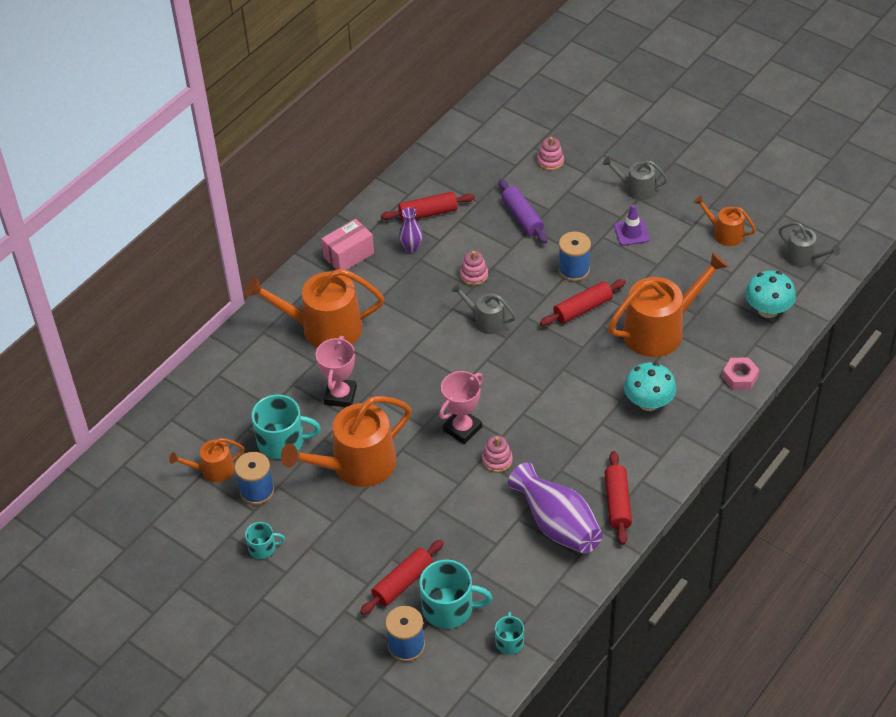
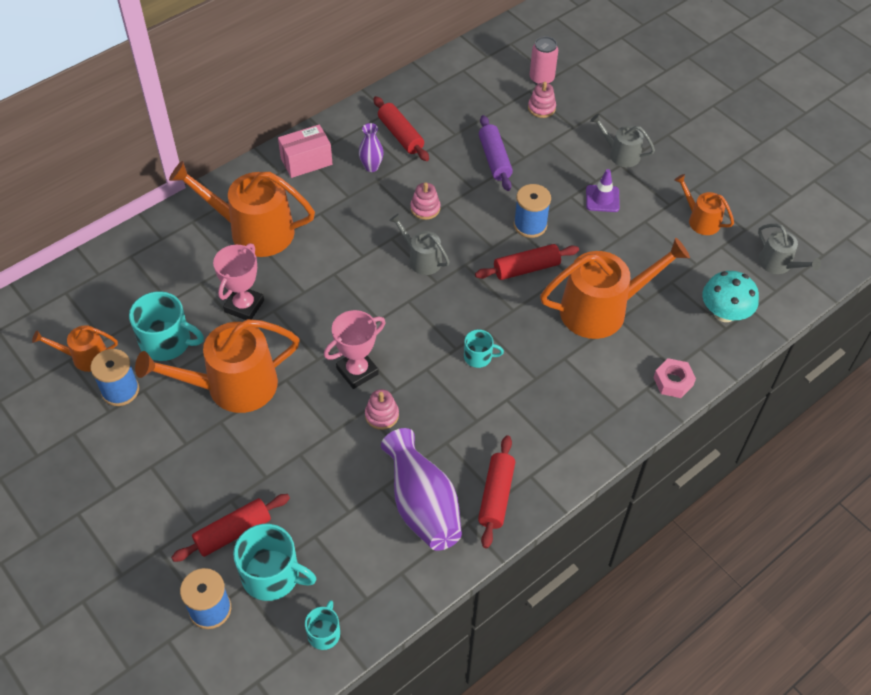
camera: 10 degrees right, 5 degrees up
turquoise mug [245,522,285,559] -> turquoise mug moved to [464,330,504,368]
red rolling pin [381,192,475,222] -> red rolling pin turned 60 degrees clockwise [373,96,429,161]
turquoise mushroom [624,362,677,411] -> none
none -> pink can [530,36,558,85]

